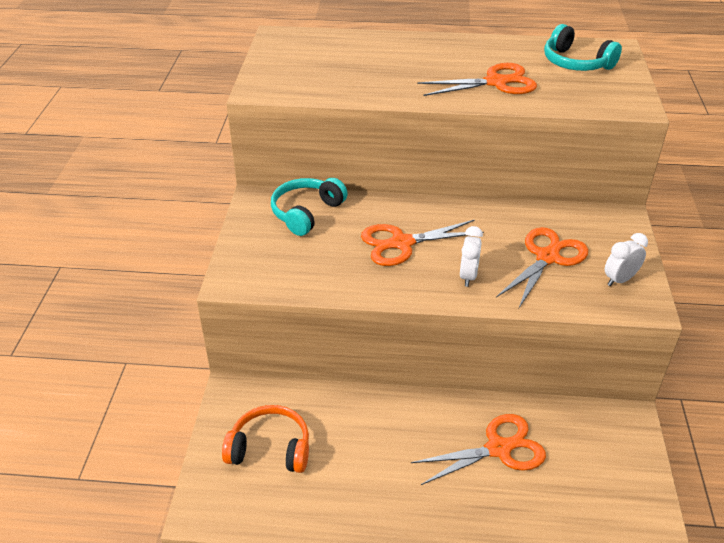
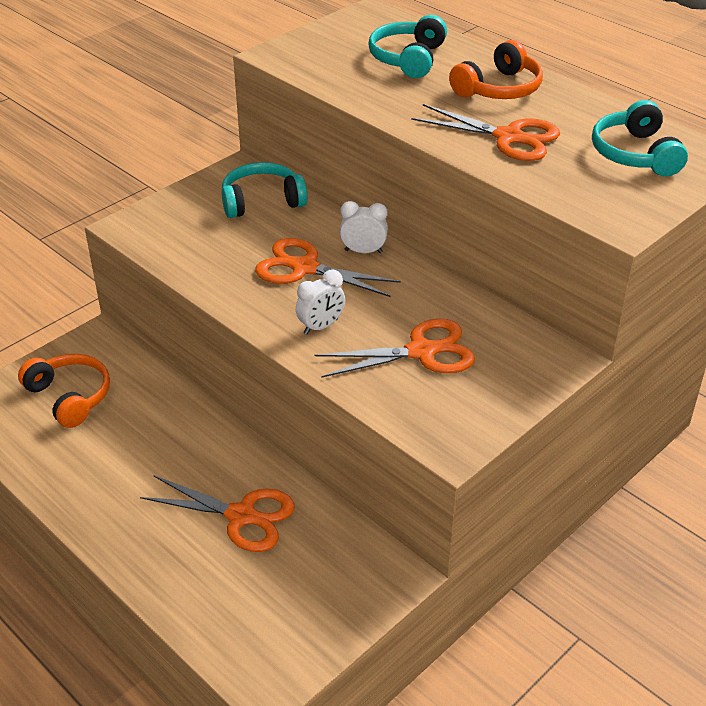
camera: 40 degrees right, 0 degrees up
white clock [605,233,648,286] -> white clock moved to [340,201,388,253]
none -> turquoise headphones [368,15,447,78]
none -> orange headphones [449,40,543,99]

